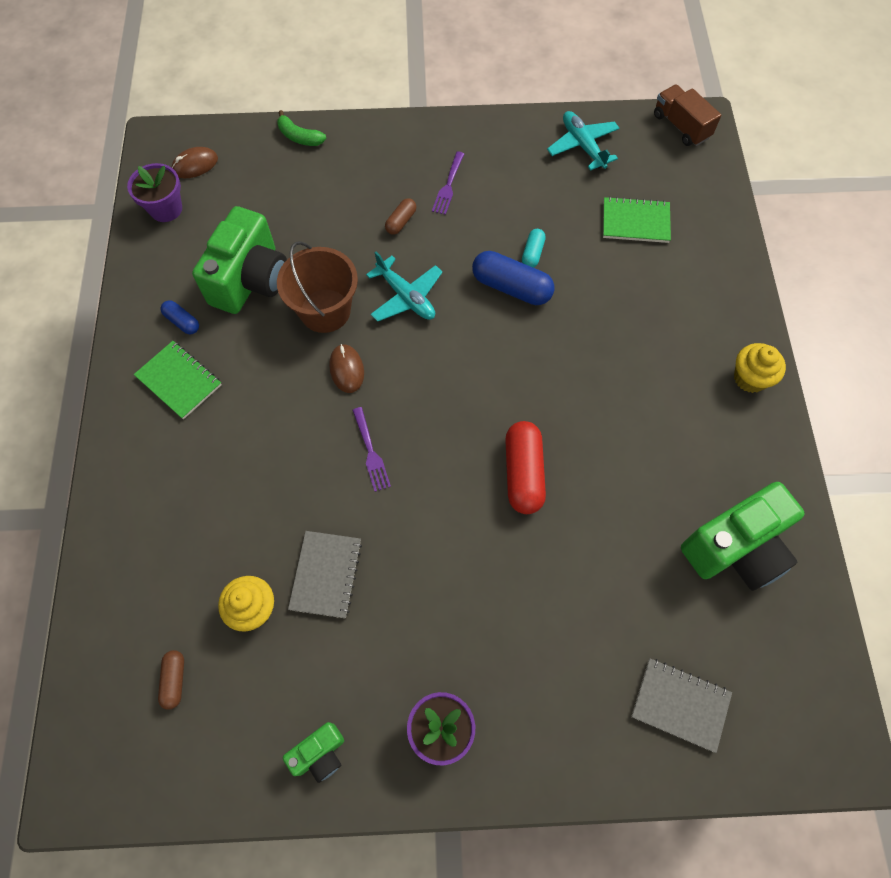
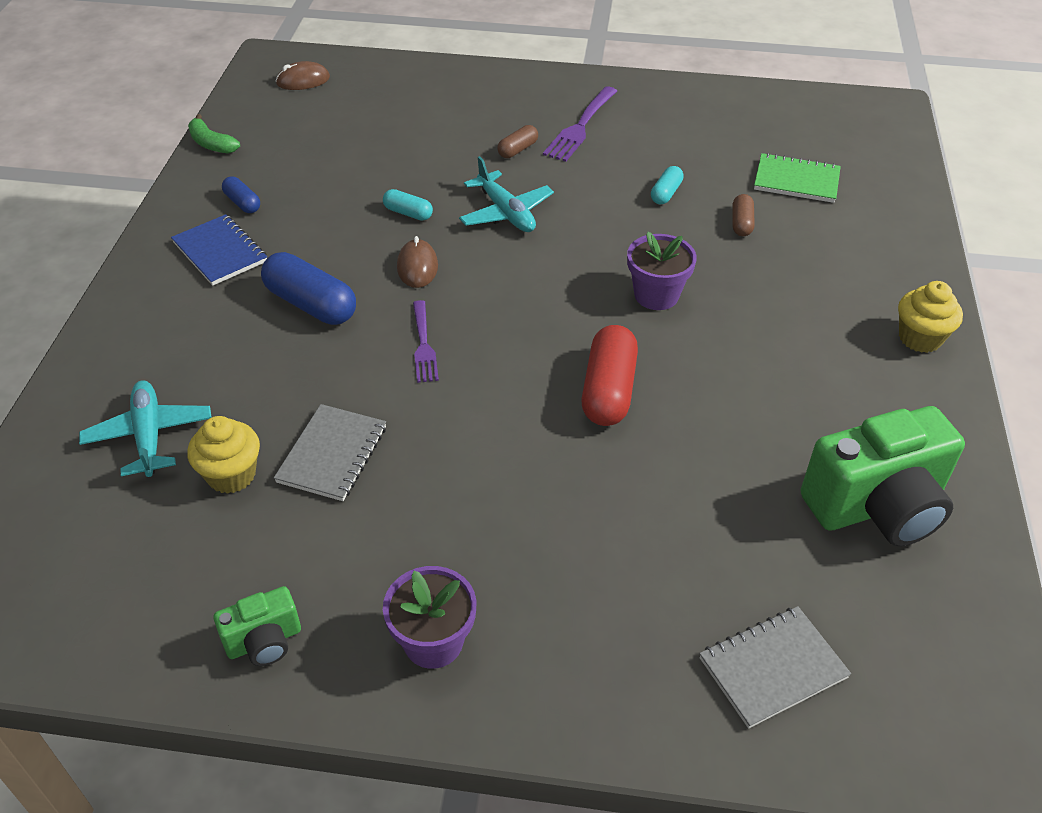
camera: 10 degrees right, 20 degrees down
purple flower pot [127,163,182,222] -> purple flower pot moved to [627,232,697,310]
green notebook [134,341,222,419] -> blue notebook [171,214,267,286]
brown capsule [158,650,184,710] -> brown capsule moved to [733,194,755,236]
green camera [192,206,287,314] -> none
green banana [277,110,327,146] -> green banana moved to [188,114,240,154]
brown bucket [277,241,358,333] -> turquoise capsule [383,189,433,221]
purple fork [432,152,464,215] -> purple fork [543,86,617,162], size x1.50
blue capsule [472,251,555,305] -> blue capsule moved to [261,252,356,325]
turquoise plane [547,111,620,171] -> turquoise plane moved to [79,380,211,477]
grey notebook [631,658,732,753] -> grey notebook turned 60 degrees counterclockwise [699,606,851,728]
brown truck [654,85,721,146] -> none

